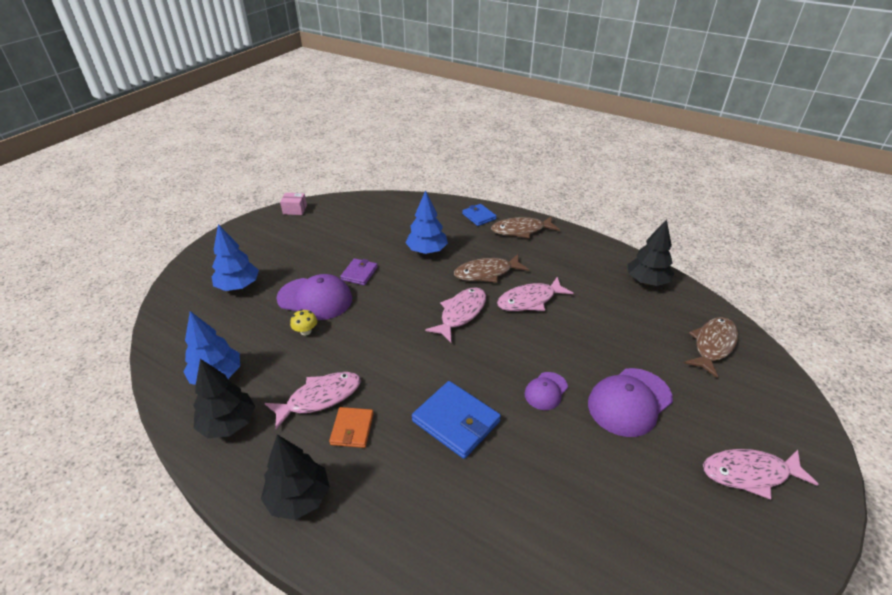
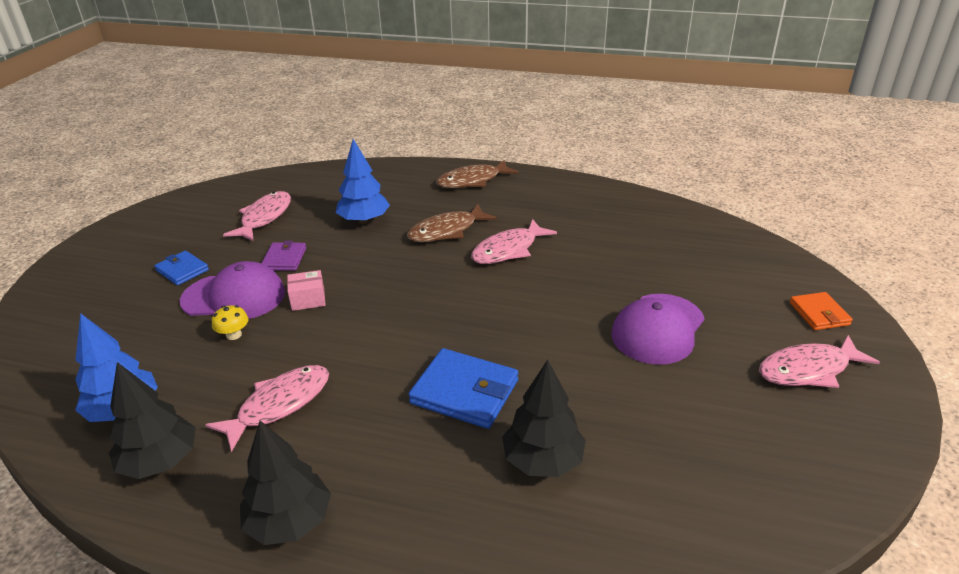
camera: 15 degrees left, 5 degrees down
blue tree [212,224,259,291] -> none
pink box [280,193,307,215] -> pink box moved to [287,270,326,311]
orange wallet [329,407,374,448] -> orange wallet moved to [790,292,853,330]
pink fish [425,287,486,342] -> pink fish moved to [223,191,291,241]
blue wallet [462,204,497,226] -> blue wallet moved to [154,250,209,286]
purple cap [524,372,568,410] -> none
black tree [628,219,674,286] -> black tree moved to [502,359,586,477]
brown fish [684,317,738,378] -> none

